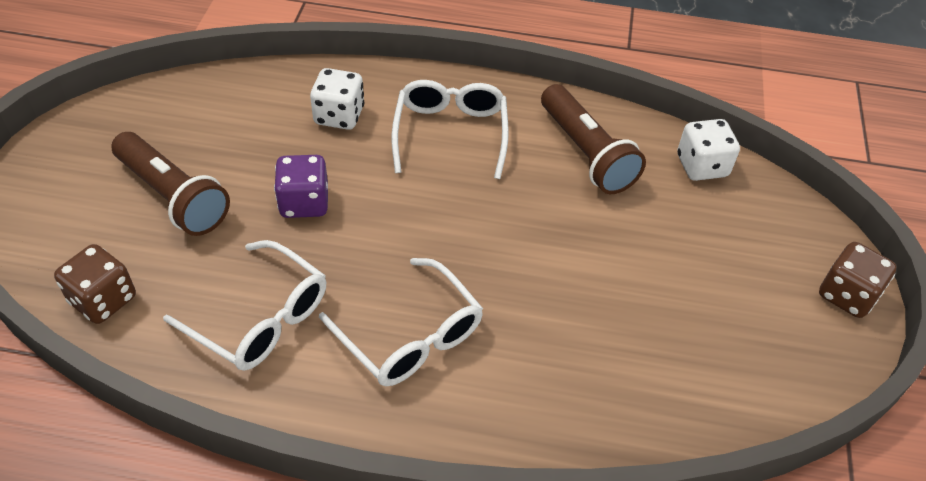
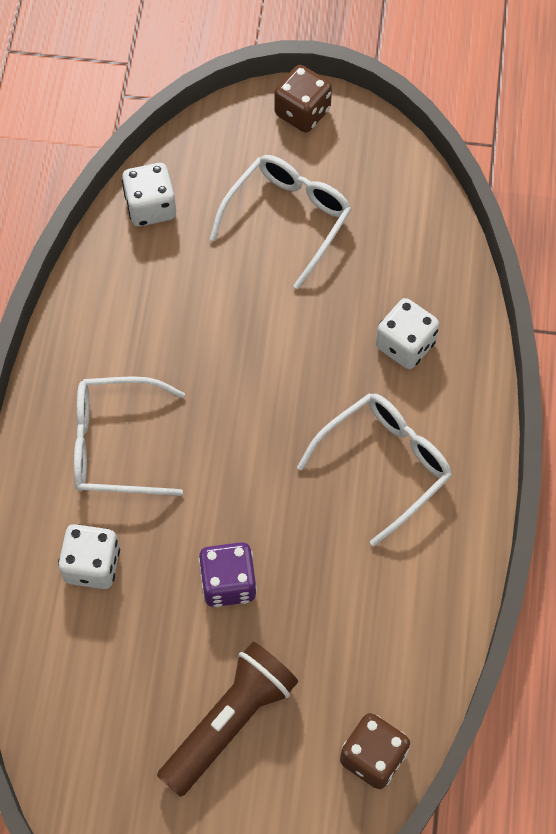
camera: 90 degrees left, 15 degrees up
white glasses [163,240,326,371] -> white glasses moved to [210,155,352,289]
brown flashlight [541,84,646,194] -> none
none -> white dice [376,298,439,369]

